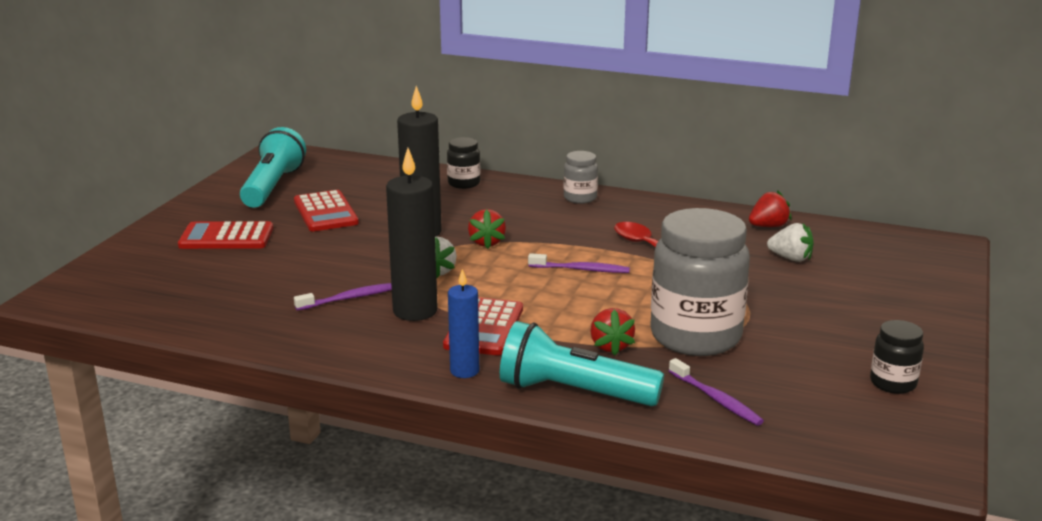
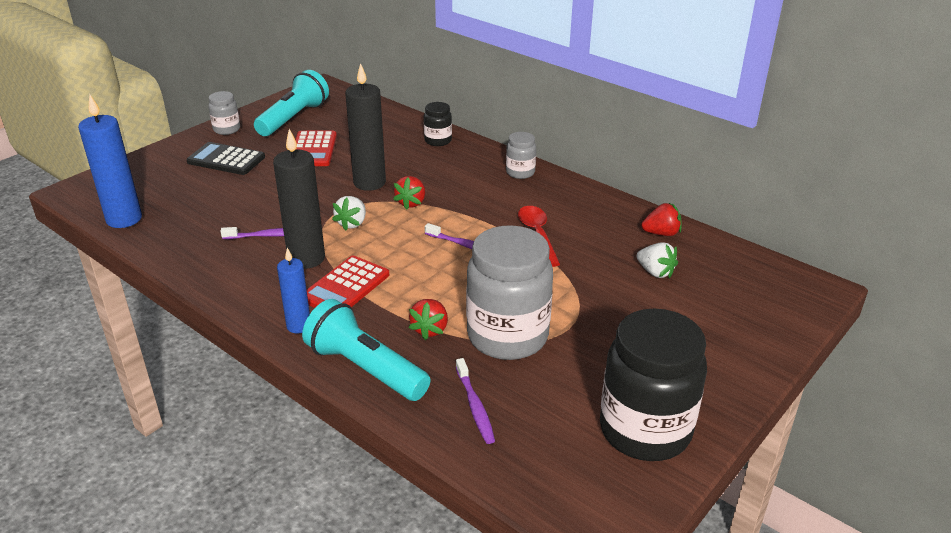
camera: 20 degrees right, 10 degrees up
red calculator [178,221,273,249] -> black calculator [186,142,265,175]
black jar [870,320,924,394] -> black jar [600,309,707,461], size x2.14
none -> blue candle [78,95,142,228]
none -> grey jar [208,91,240,135]

